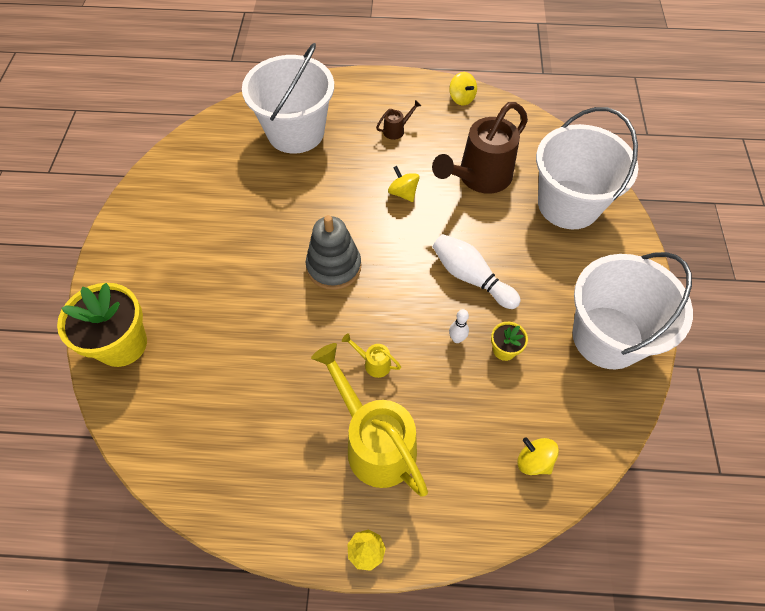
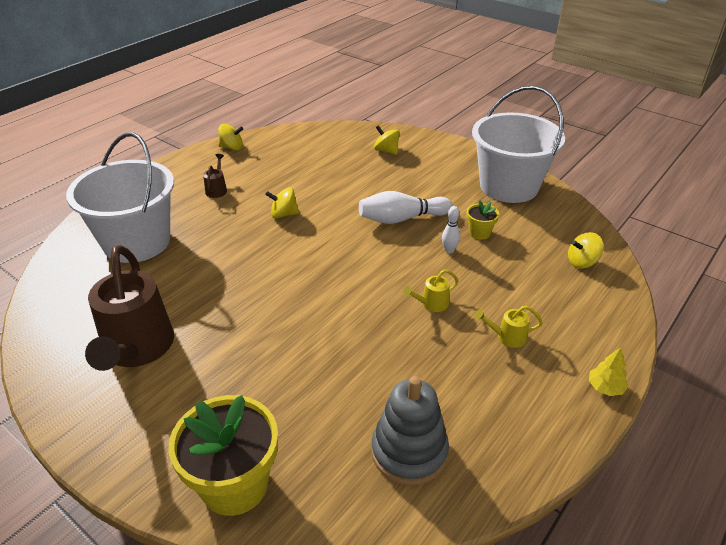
camera: 55 degrees left, 20 degrees down
grey stacking toy [306,215,361,290] -> grey stacking toy moved to [371,376,449,485]
yellow watering can [311,343,428,497] -> yellow watering can [475,306,543,348], size x0.41
brown watering can [432,102,528,194] -> brown watering can moved to [85,245,174,371]
white bucket [536,107,638,229] -> yellow spinning top [374,125,400,155]

